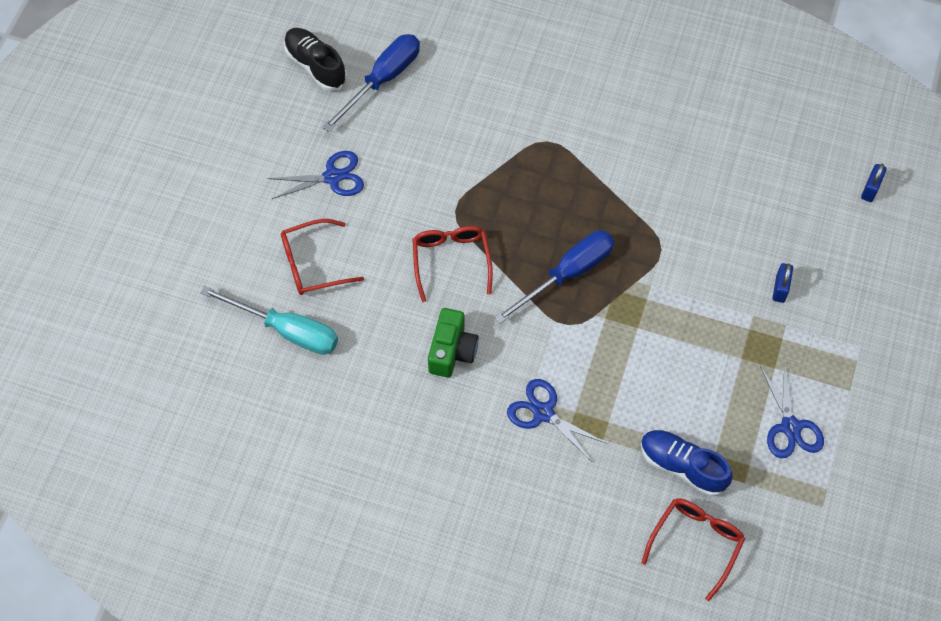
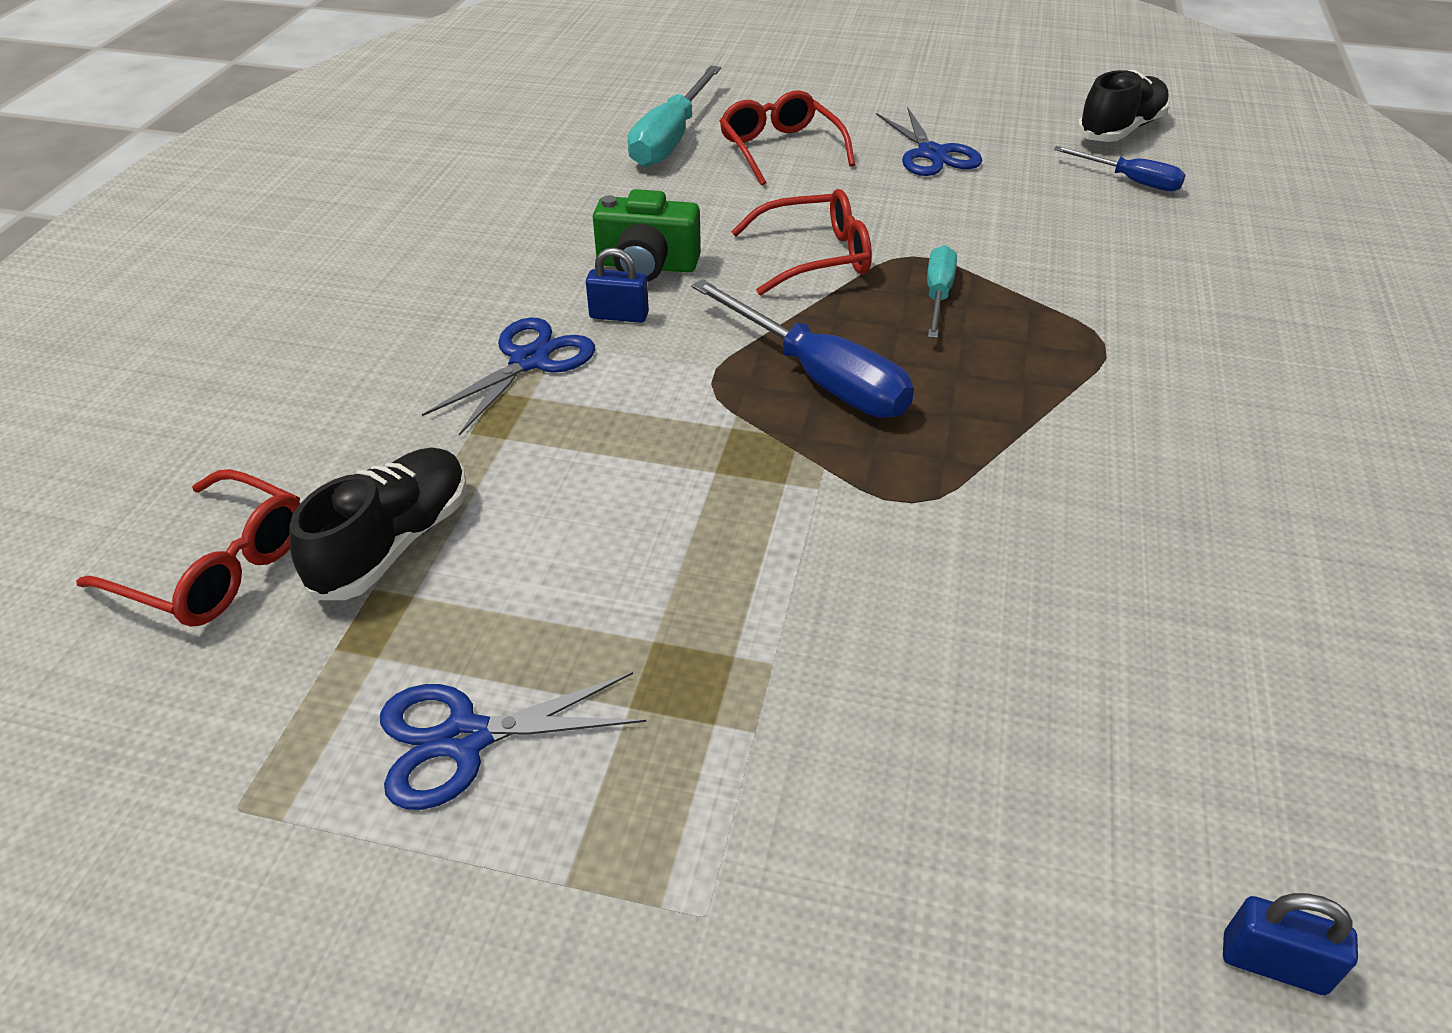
camera: 85 degrees right, 20 degrees down
blue screwdriver [322,34,420,132] -> blue screwdriver [1054,146,1186,191], size x0.59
blue shoe [641,430,733,496] -> black shoe [289,447,467,600]
blue padlock [773,263,793,303] -> blue padlock moved to [586,248,649,323]
none -> turquoise screwdriver [927,245,957,338]

